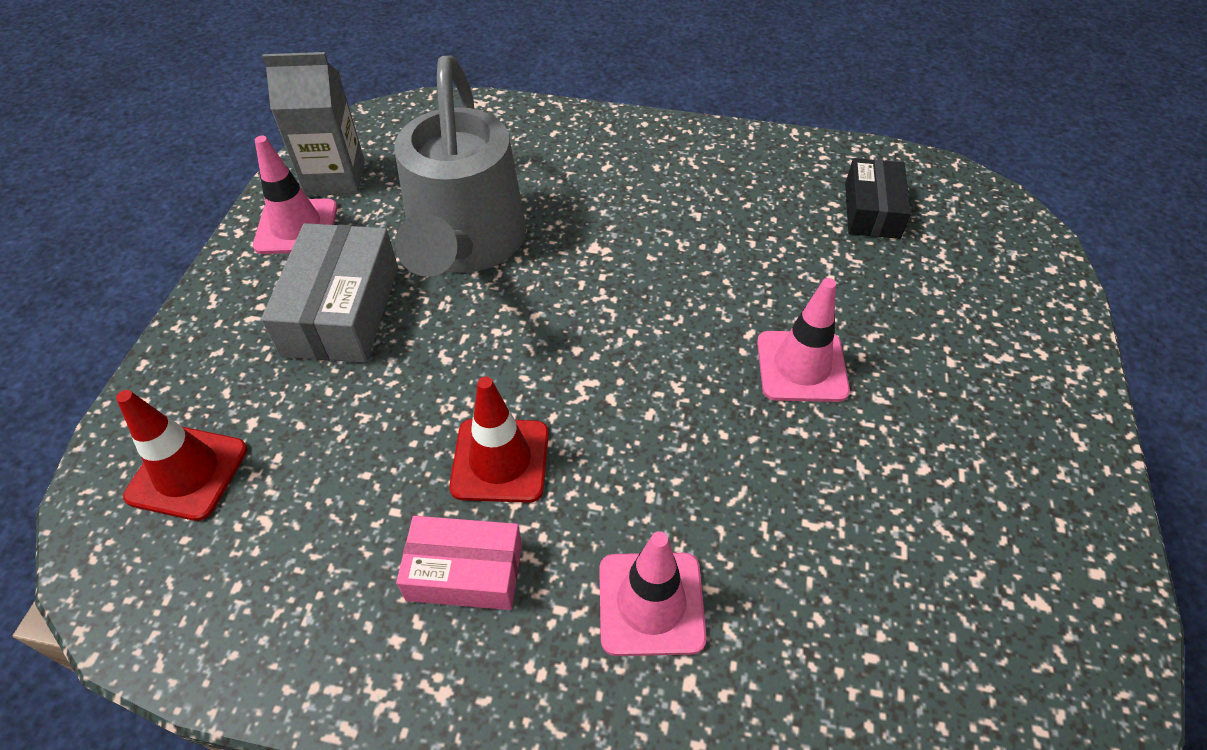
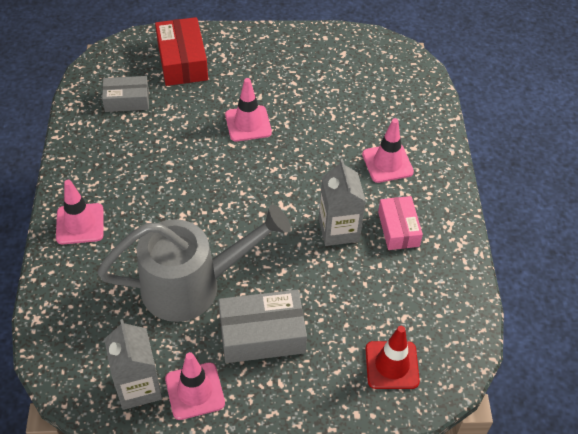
camera: 105 degrees left, 0 degrees up
red traffic cone [449,377,549,503] -> grey carton [319,159,366,246]
black box [845,158,911,239] -> grey box [102,76,149,112]
none -> pink traffic cone [56,180,104,244]
none -> red box [155,17,208,86]

